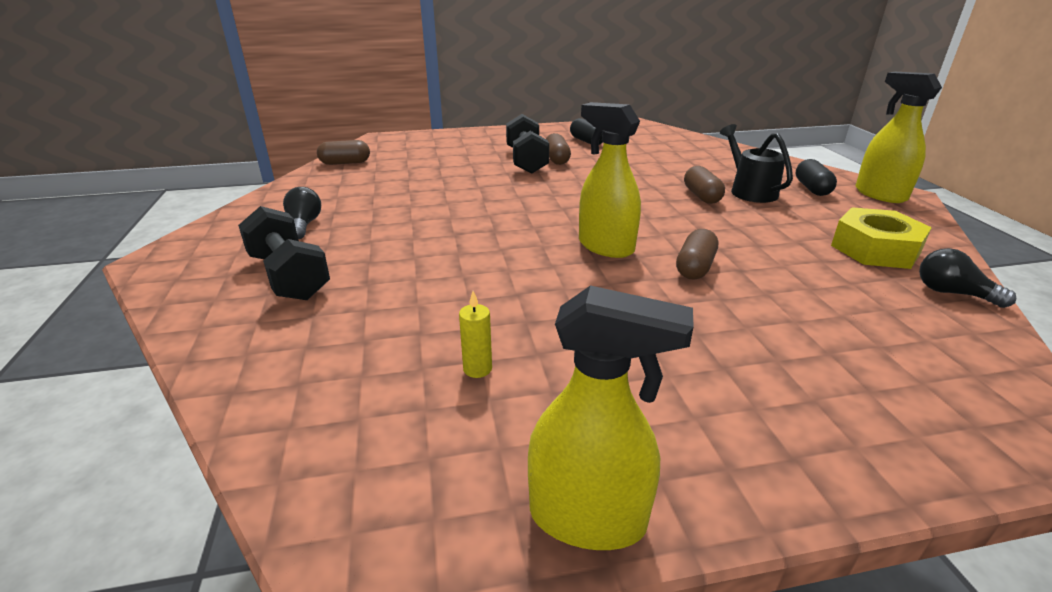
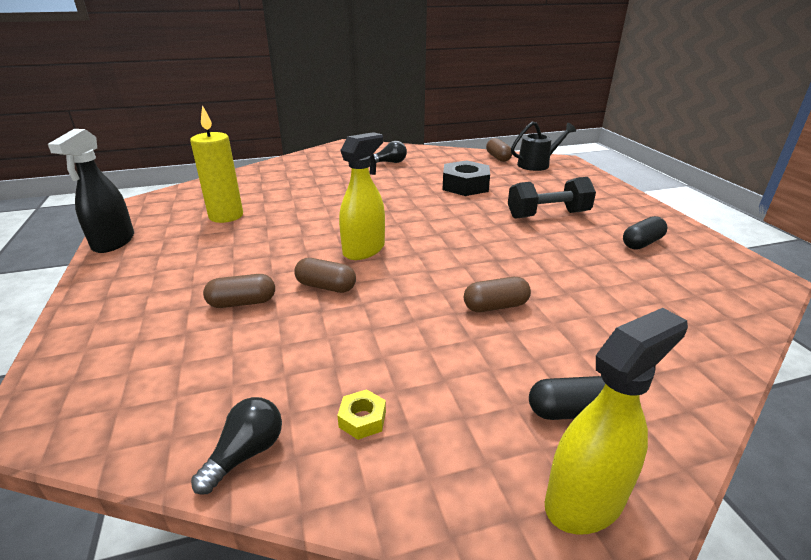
camera: 85 degrees right, 0 degrees up
black dumbbell [238,206,330,300] -> none
yellow candle [459,291,492,378] -> yellow candle [190,105,243,223], size x2.23
yellow spray bottle [528,285,694,550] -> black spray bottle [48,129,134,253]
brown capsule [546,133,571,165] -> brown capsule moved to [203,274,275,308]
black watering can [720,124,793,203] -> black watering can moved to [511,121,576,171]
yellow nut [831,207,932,269] -> yellow nut [337,389,386,440], size x0.46
none -> black nut [443,160,490,196]

